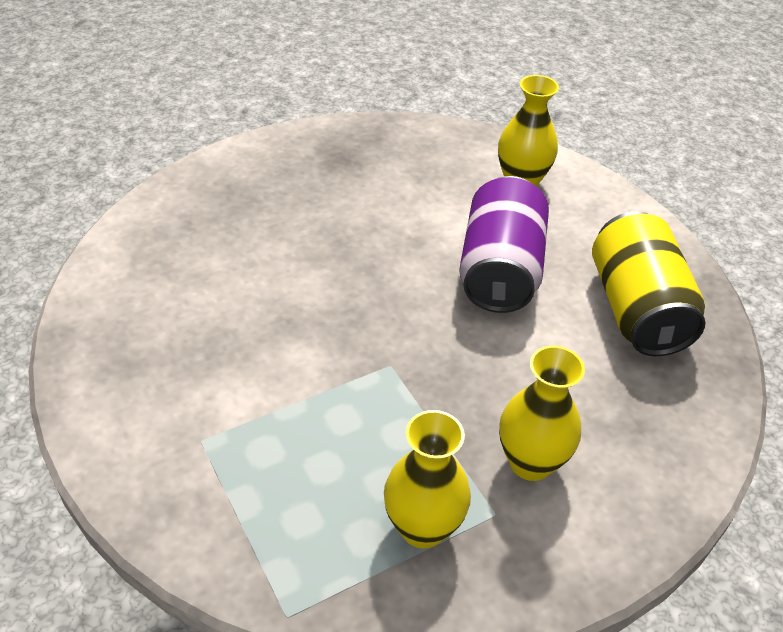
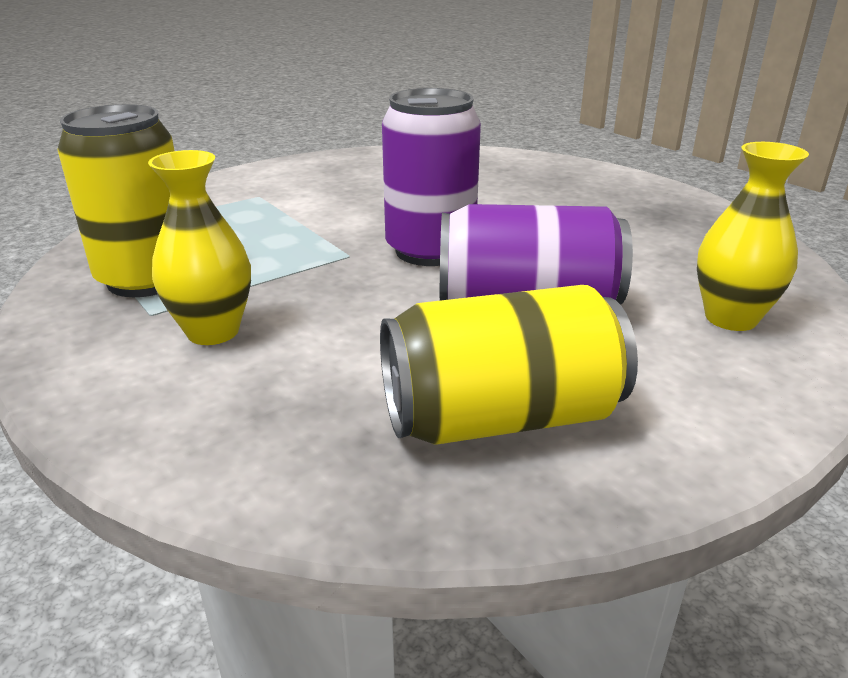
camera: 85 degrees right, 15 degrees down
yellow vase [384,410,471,548] -> yellow can [57,104,174,297]
none -> purple can [382,88,481,266]

